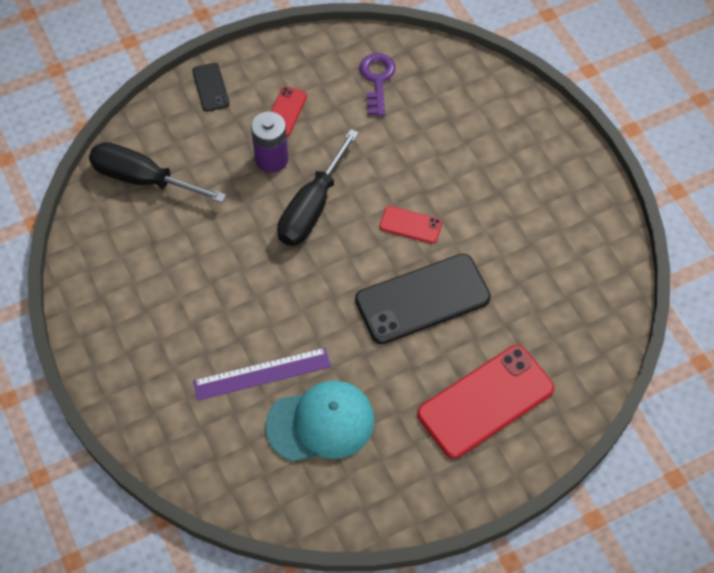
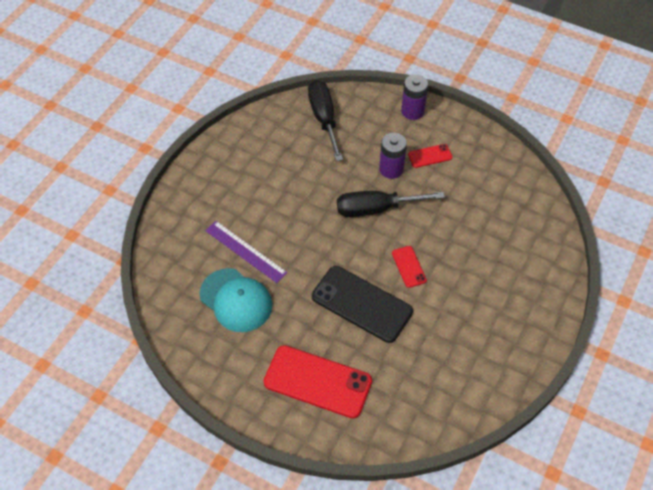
camera: 55 degrees right, 5 degrees down
black phone [192,63,229,112] -> purple battery [401,74,428,120]
purple key [360,53,395,116] -> none

